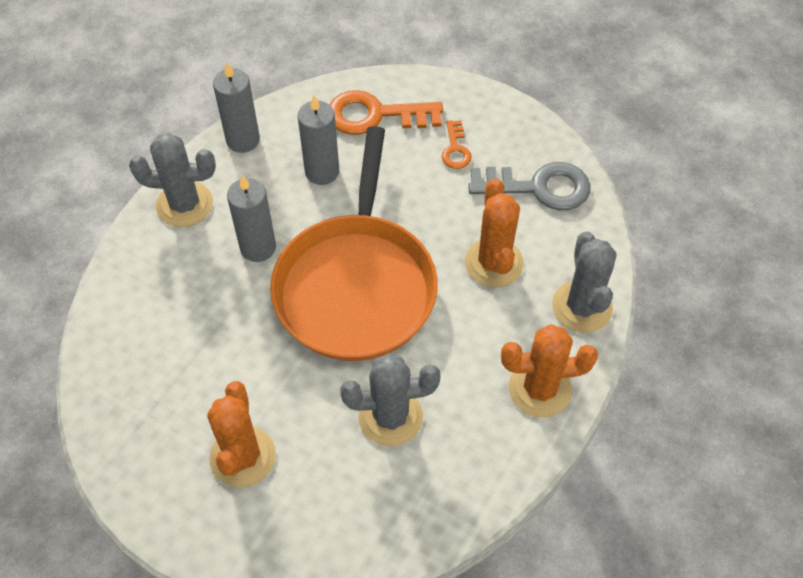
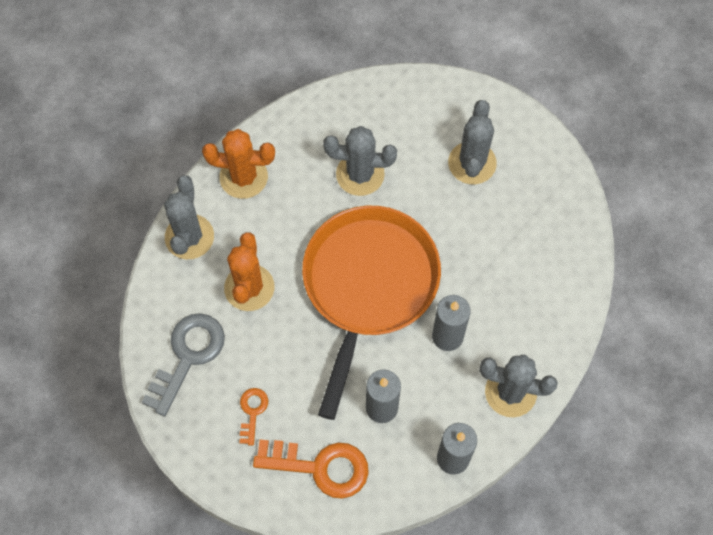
camera: 170 degrees left, 10 degrees up
orange cactus [207,381,276,488] -> grey cactus [448,100,497,184]
grey key [468,162,591,210] -> grey key turned 105 degrees clockwise [142,313,225,416]

